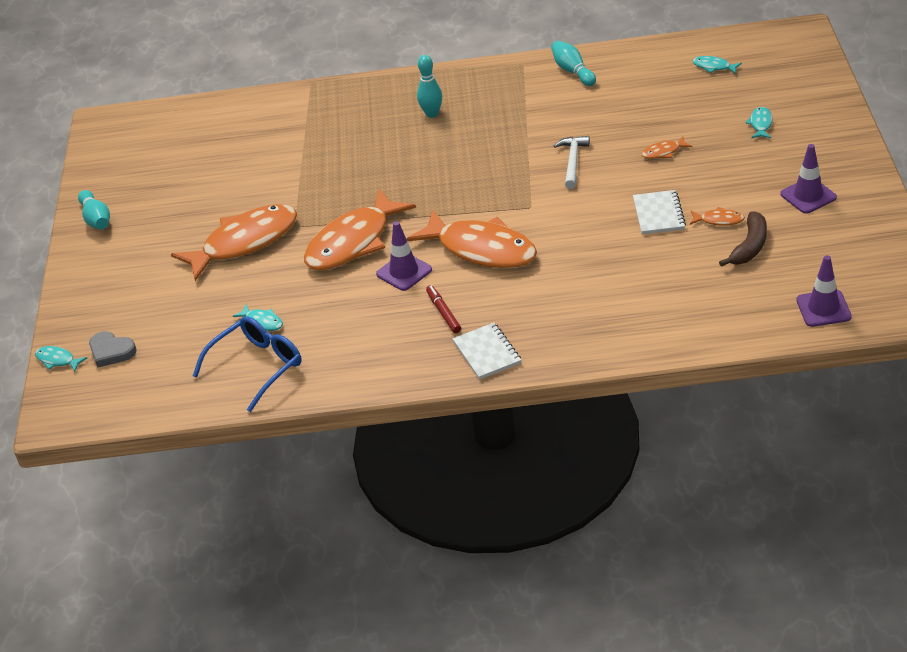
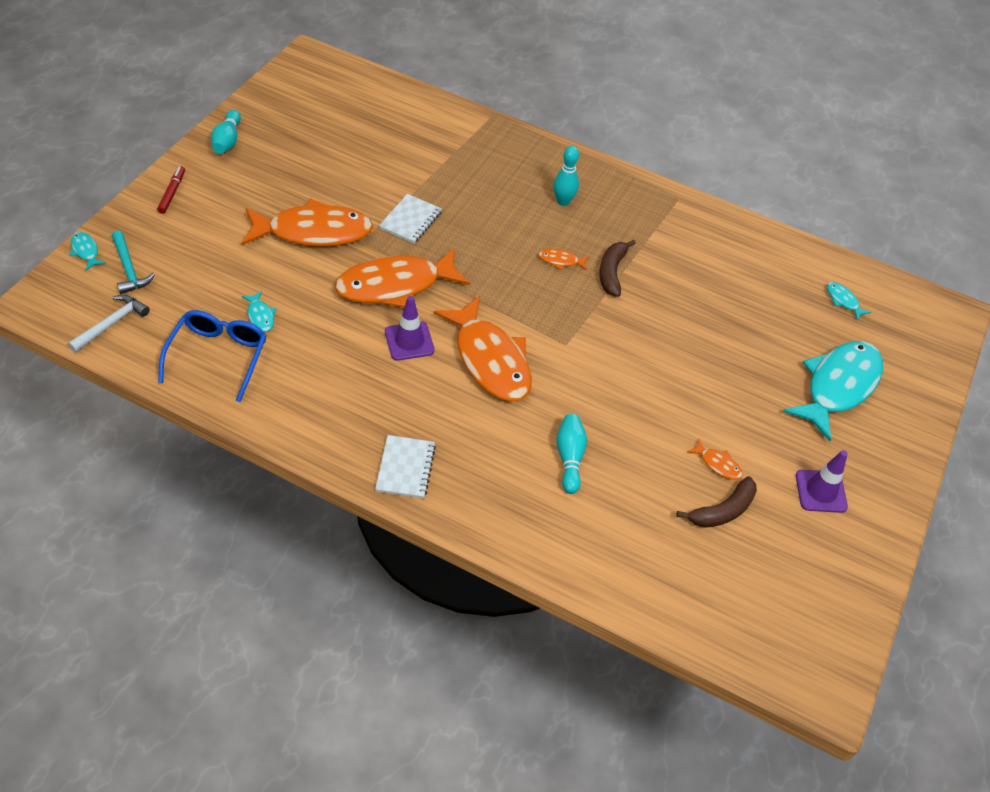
camera: 20 degrees right, 10 degrees up
grey heart [89,331,136,368] -> turquoise hammer [112,231,155,294]
blue glasses [193,316,302,412] -> blue glasses turned 60 degrees counterclockwise [158,310,267,402]
red marker [426,285,461,333] -> red marker moved to [157,166,185,214]
turquoise bowling pin [551,41,596,86] -> turquoise bowling pin moved to [556,414,587,494]
white hammer [554,136,590,189] -> white hammer moved to [68,295,150,352]
white notebook [633,190,686,234] -> white notebook moved to [379,194,442,244]
orange fish [641,137,692,159] -> orange fish moved to [538,248,589,271]
turquoise fish [745,107,773,138] -> turquoise fish [783,341,883,441], size x2.50
purple traffic cone [796,255,852,327] -> none
none -> brown banana [599,240,636,297]

